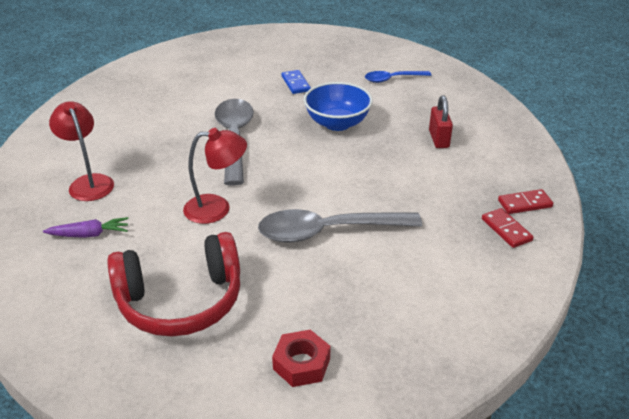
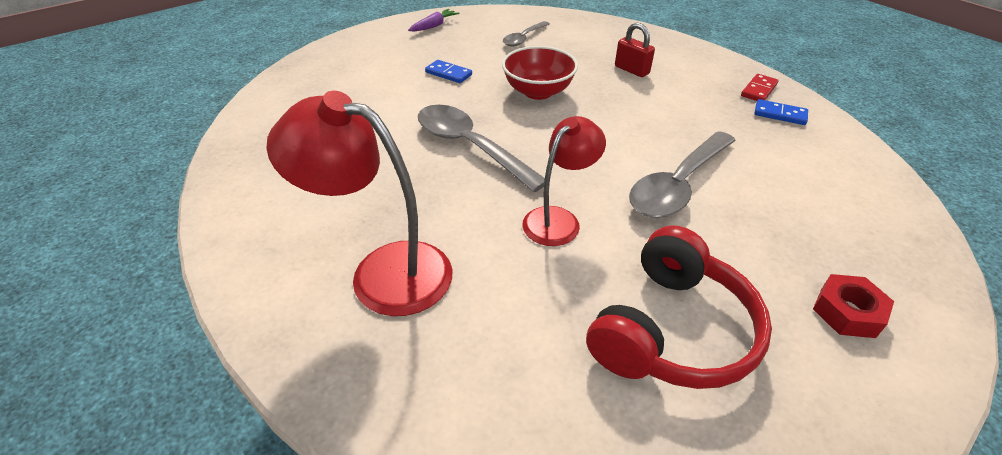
camera: 40 degrees left, 5 degrees up
purple carrot [43,217,129,238] -> purple carrot moved to [408,9,460,32]
red lamp [49,101,114,201] -> red lamp [266,91,453,316], size x1.57
blue bowl [304,82,373,131] -> red bowl [502,46,578,100]
blue spoon [365,71,431,83] -> grey spoon [503,21,550,47]
red domino [482,208,534,248] -> blue domino [754,99,808,125]

